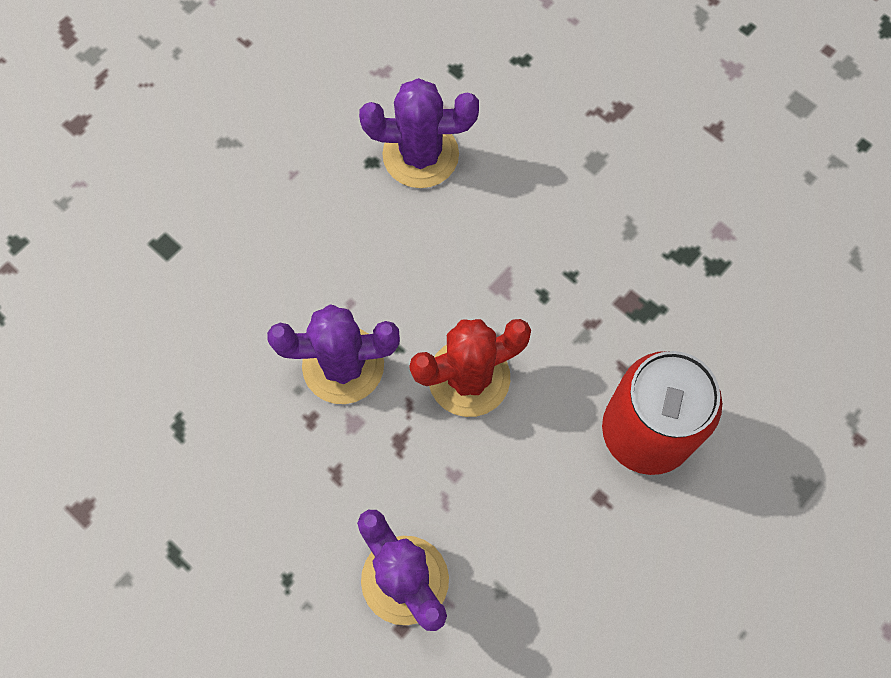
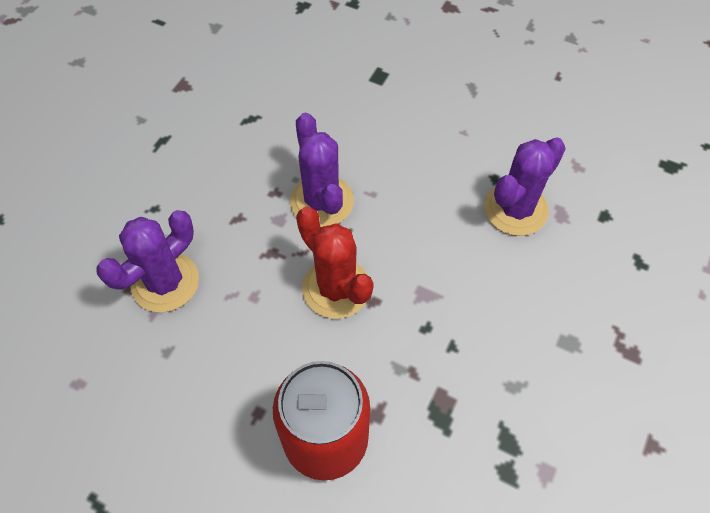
camera: 75 degrees right, 10 degrees down
purple cactus [359,78,479,188] -> purple cactus turned 60 degrees clockwise [484,137,566,236]

